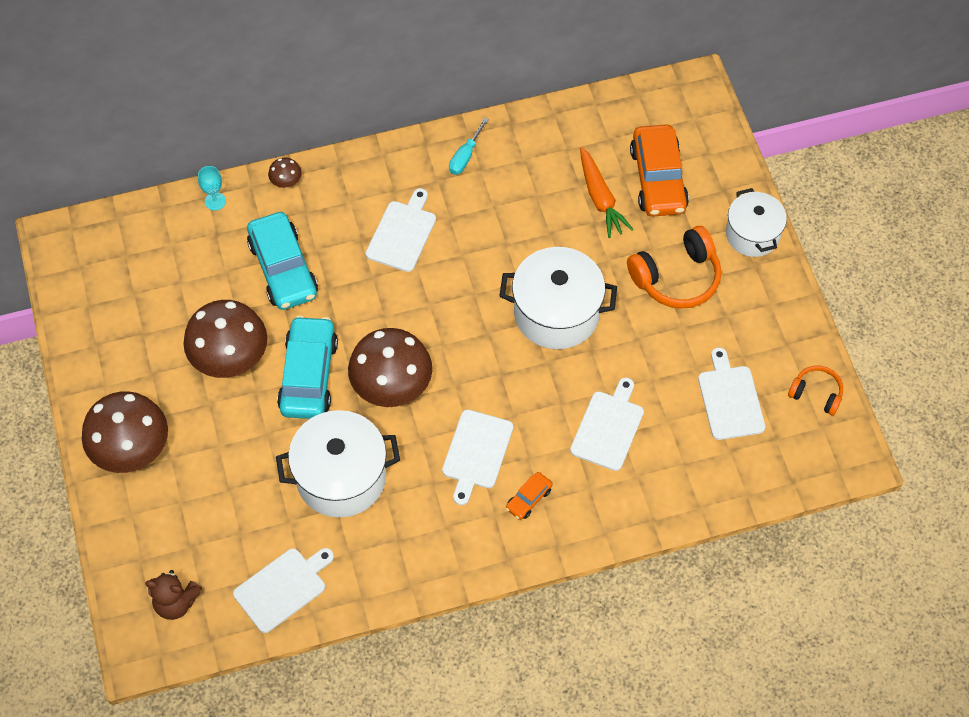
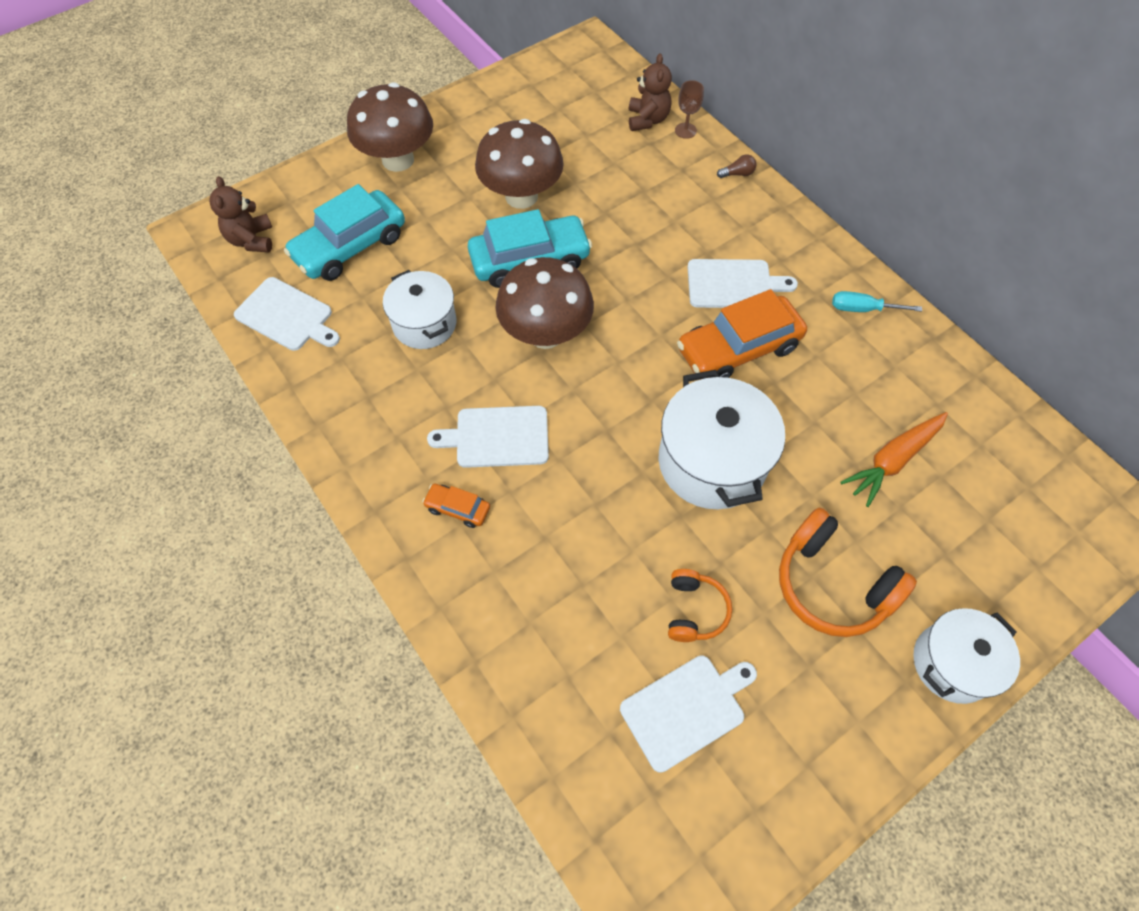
camera: 70 degrees right, 0 degrees up
turquoise goblet [198,166,226,211] -> brown goblet [675,80,704,139]
turquoise car [247,212,318,310] -> turquoise car moved to [284,184,405,281]
brown mushroom [268,158,301,188] -> brown light bulb [717,154,756,178]
white pot [276,410,400,518] -> white pot [383,270,456,349], size x0.65
white cutting board [570,378,644,471] -> none
orange car [630,125,689,217] -> orange car moved to [677,289,807,379]
orange headphones [788,365,843,416] -> orange headphones moved to [668,569,732,642]
none -> brown teddy bear [629,53,672,131]

